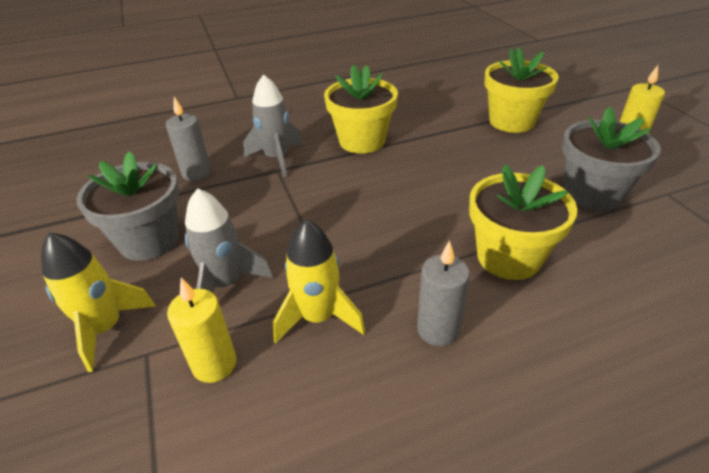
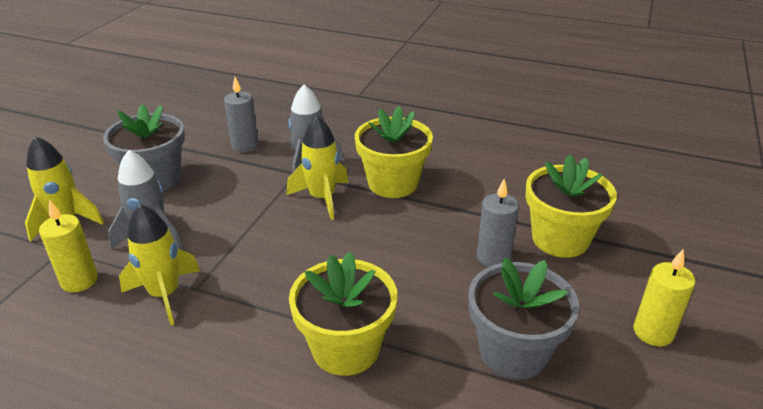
camera: 40 degrees right, 5 degrees down
grey candle [417,240,470,346] -> grey candle moved to [477,179,519,267]
none -> yellow rocket [286,116,349,220]

